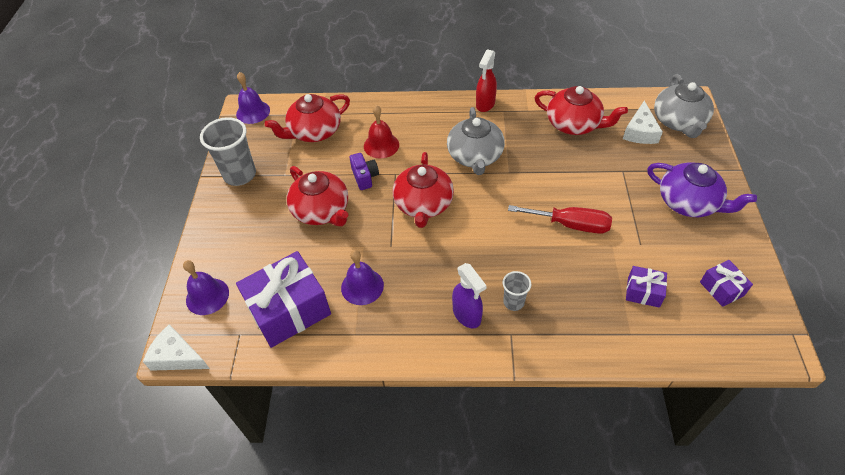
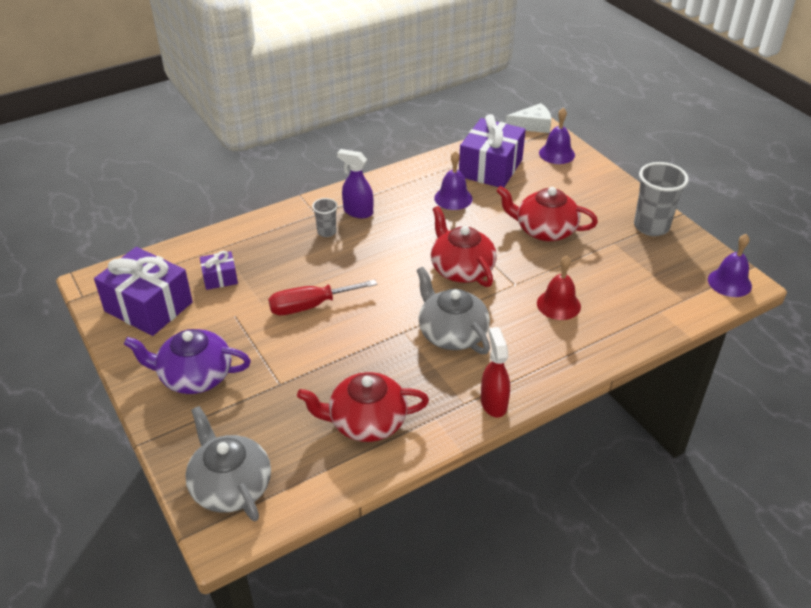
camera: 145 degrees right, 10 degrees down
red teapot [265,94,350,142] -> none
purple camera [349,153,379,190] -> none
white cheese [623,101,663,144] -> none
purple gift [700,260,753,307] -> purple gift [94,247,193,336], size x2.03

